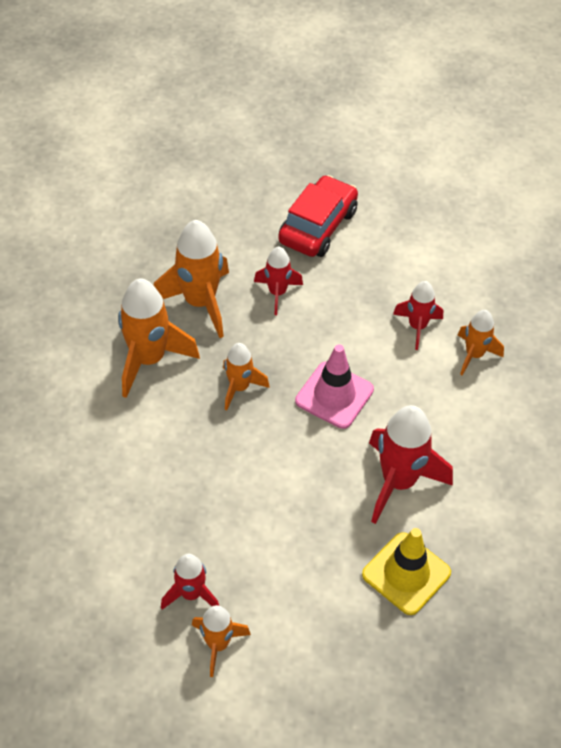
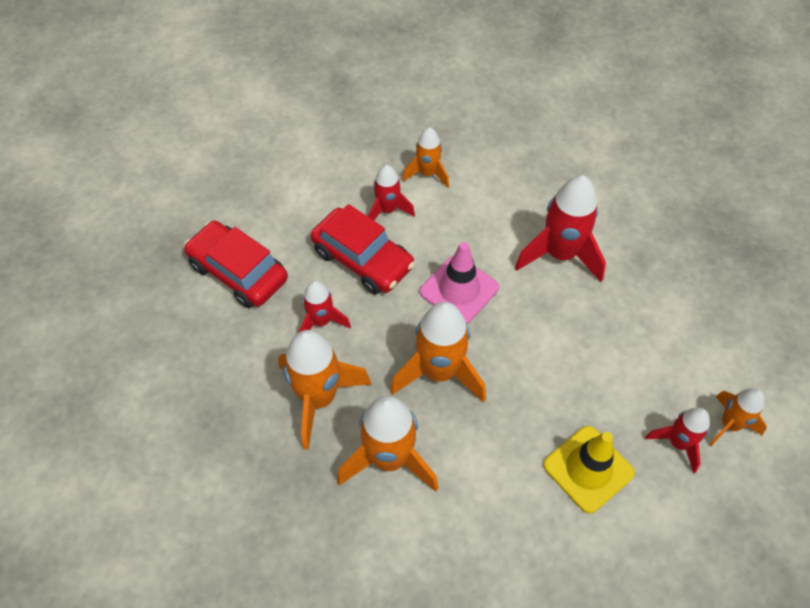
camera: 80 degrees left, 5 degrees up
orange rocket [223,343,270,410] -> orange rocket [390,302,486,403], size x1.72
yellow traffic cone [362,528,451,615] -> yellow traffic cone moved to [543,426,635,513]
none -> red car [311,204,415,295]

